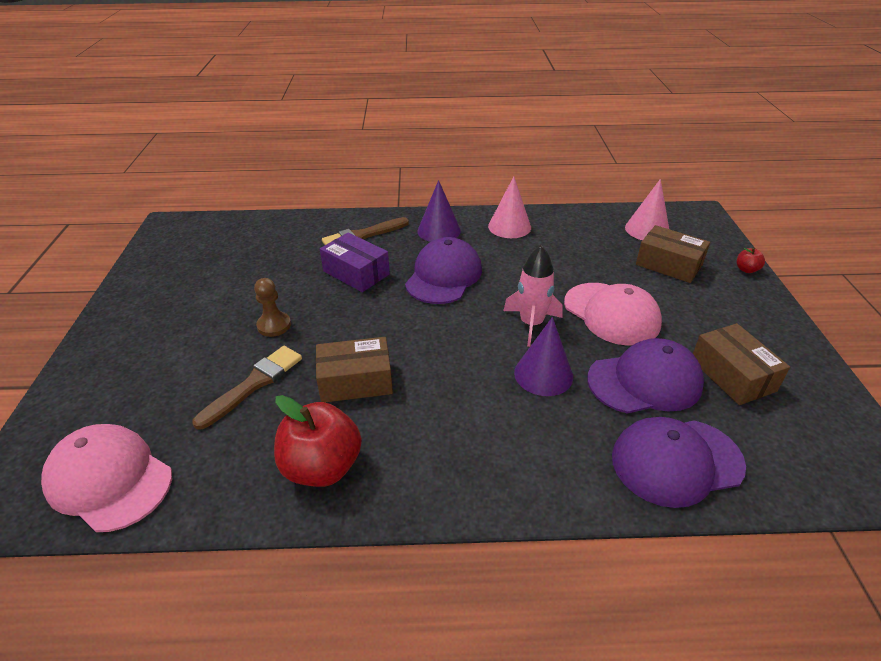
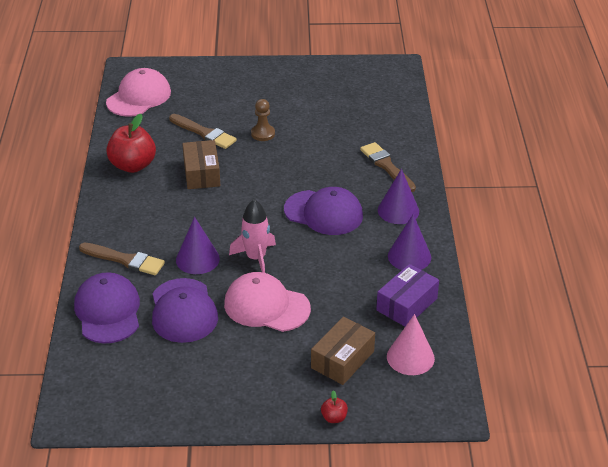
camera: 90 degrees right, 0 degrees up
purple box [320,232,390,292] -> purple box moved to [376,264,439,326]
pink cone [488,176,531,238] -> purple cone [388,214,431,270]
pink cap [564,283,662,346] -> pink cap turned 60 degrees clockwise [224,272,311,332]
brown box [693,323,790,405] -> none
none -> brown brush [79,243,165,275]

